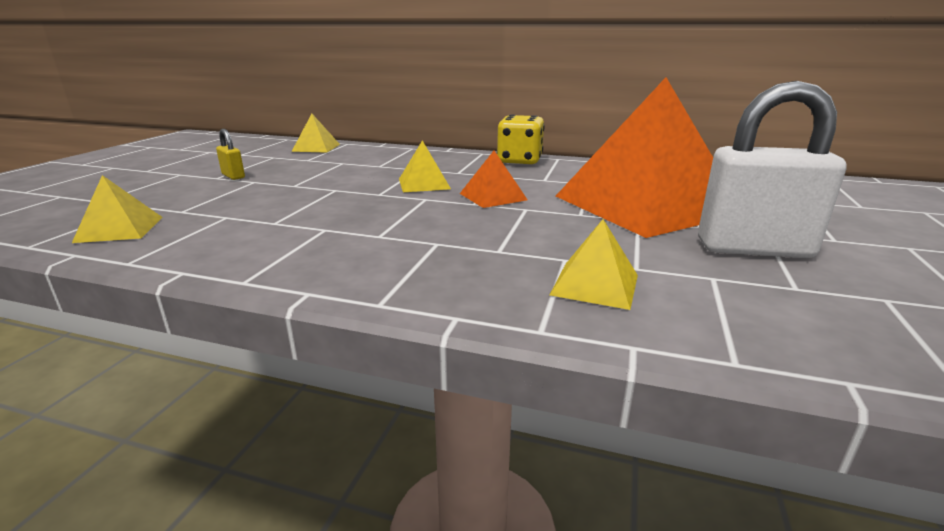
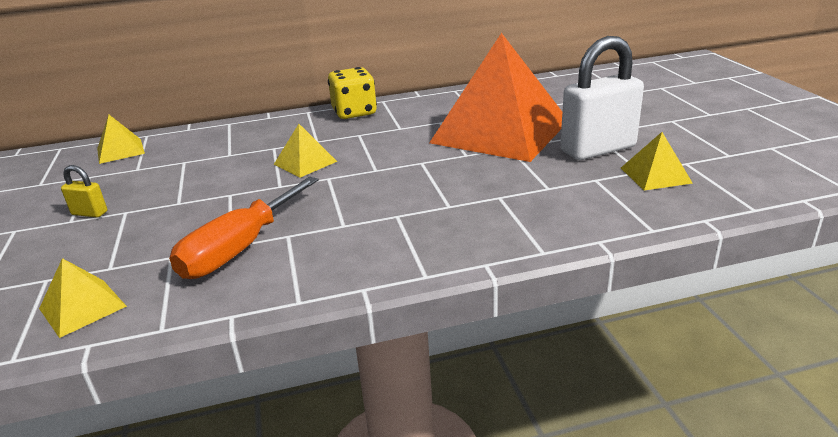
camera: 30 degrees left, 5 degrees up
orange pyramid [460,151,528,208] -> none
yellow pyramid [550,219,638,310] -> yellow pyramid moved to [621,132,693,191]
none -> orange screwdriver [169,176,319,279]

